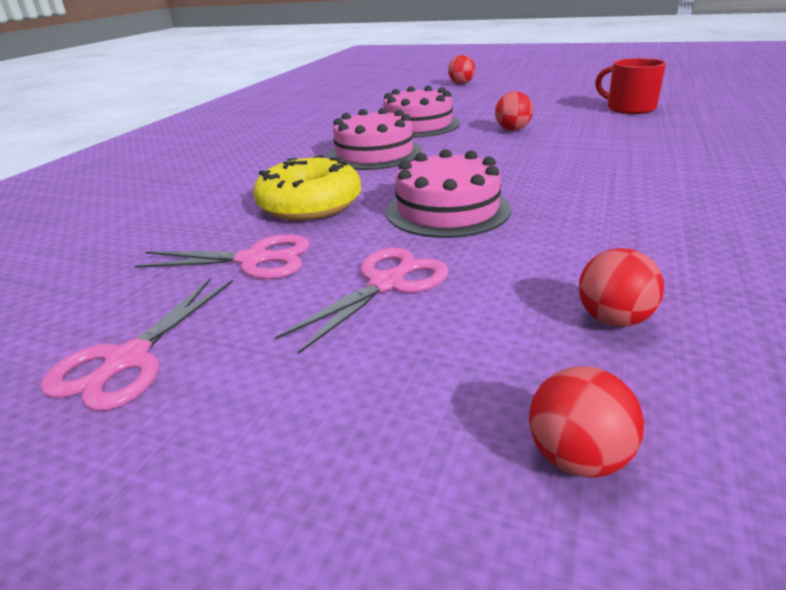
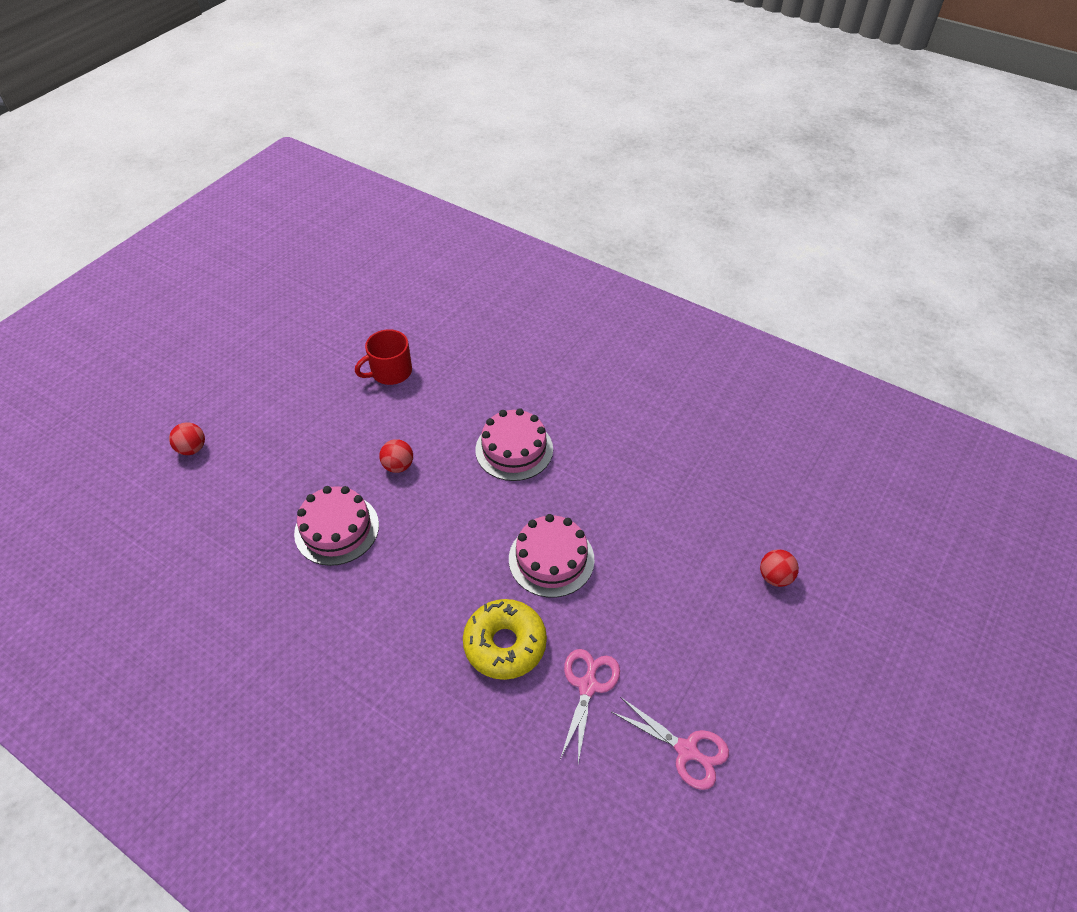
camera: 80 degrees left, 20 degrees up
pink scissors [275,248,449,354] -> none
pink cake [327,108,422,170] -> pink cake moved to [475,408,553,481]
red ball [579,248,664,327] -> none

